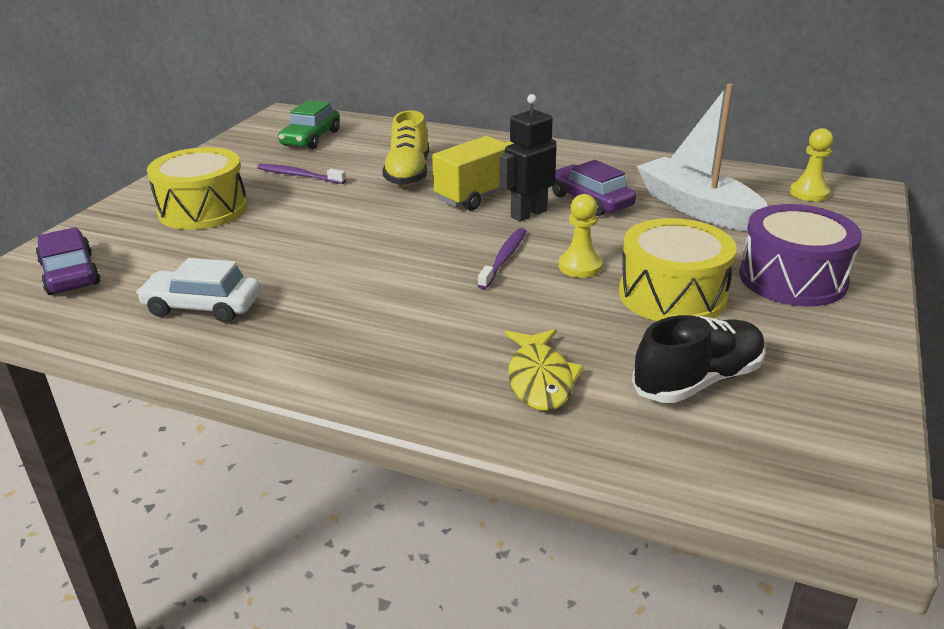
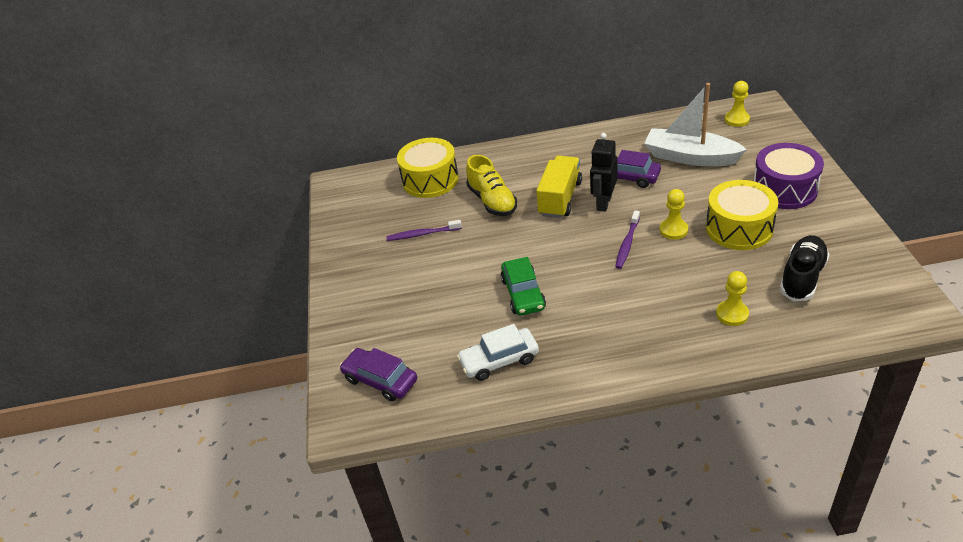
camera: 25 degrees left, 10 degrees up
yellow drum [147,147,248,230] -> yellow drum moved to [397,138,459,198]
green car [278,100,340,149] -> green car moved to [500,257,546,316]
purple toothbrush [478,228,526,289] -> purple toothbrush turned 150 degrees counterclockwise [615,210,640,269]
yellow fish [505,329,584,411] -> yellow pawn [716,271,749,326]

